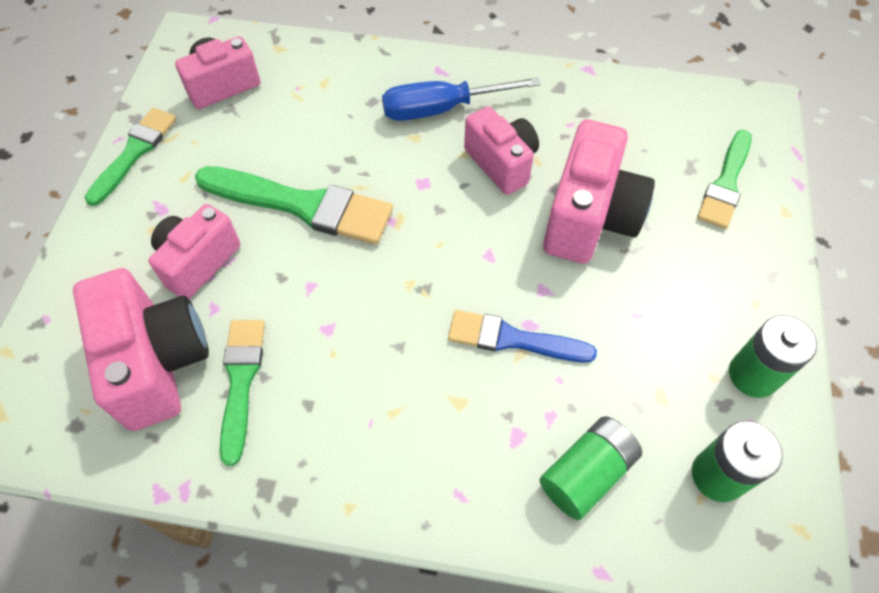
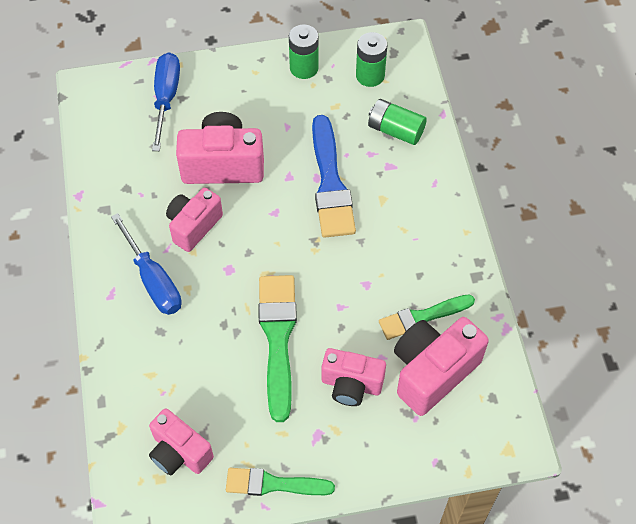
camera: 110 degrees left, 0 degrees up
blue brush [448,310,597,363] -> blue brush [312,115,356,238], size x1.55
green brush [697,130,752,229] -> blue screwdriver [152,52,180,151]

